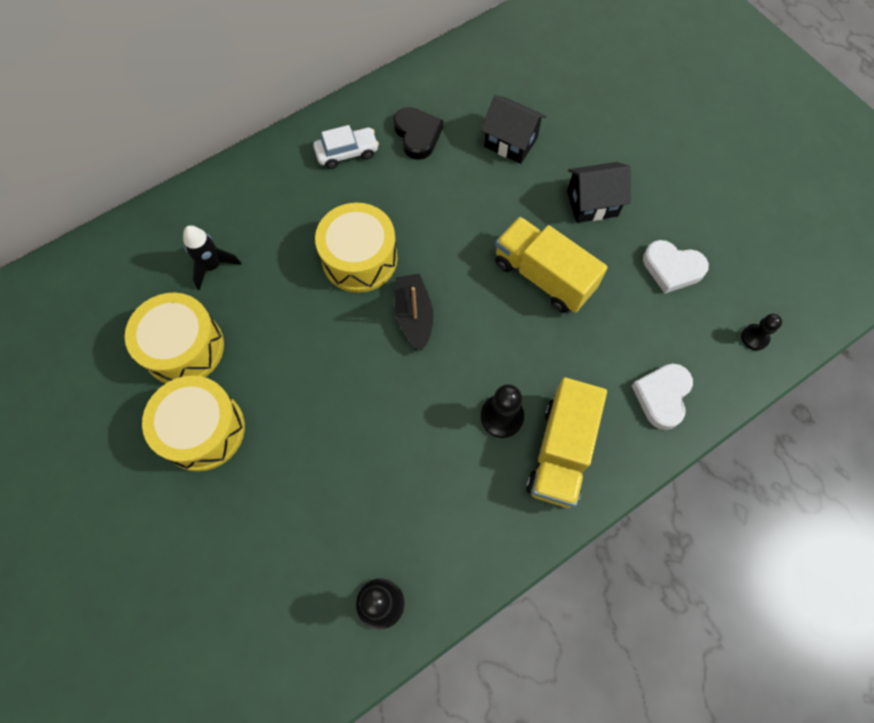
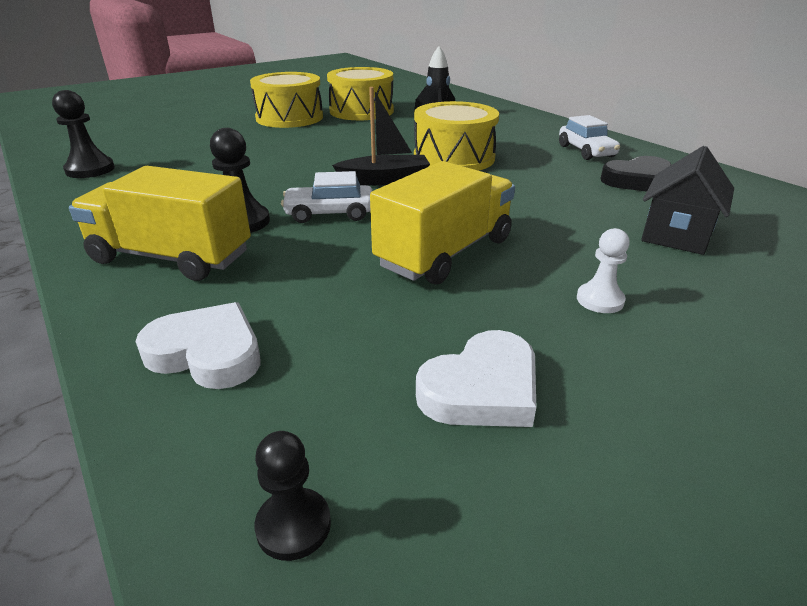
camera: 90 degrees right, 35 degrees down
black house [567,162,631,223] -> white pawn [577,228,630,313]
white heart [643,240,709,293] -> white heart turned 150 degrees counterclockwise [416,330,536,427]
none -> white car [281,171,372,223]

